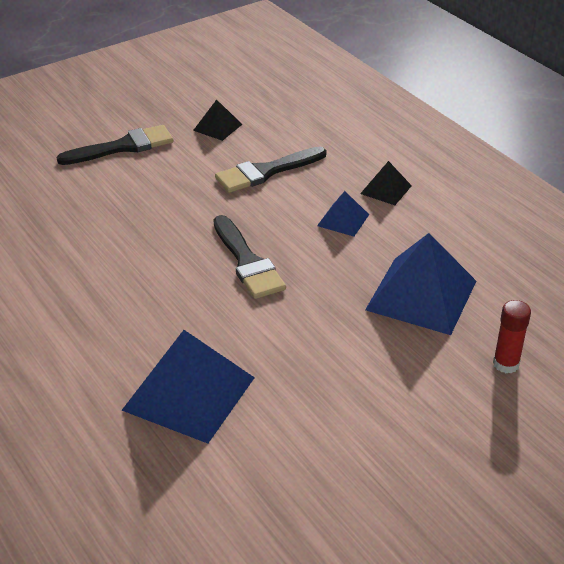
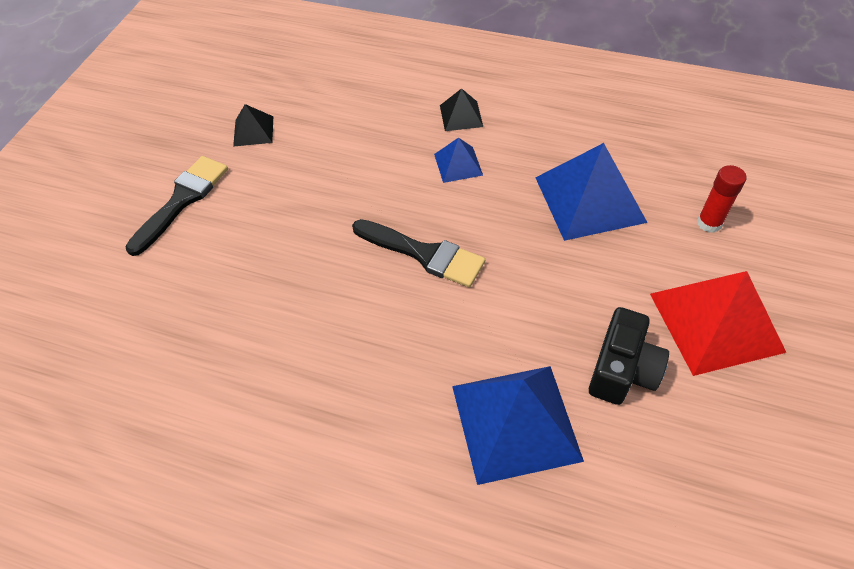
camera: 35 degrees left, 15 degrees up
black brush [215,146,327,193] -> none
none -> black camera [589,307,669,405]
none -> red pyramid [650,271,786,376]

